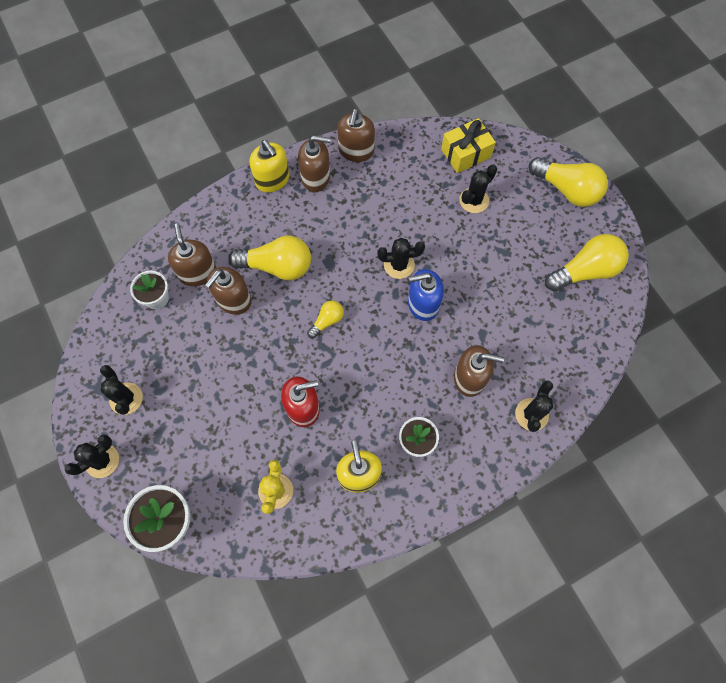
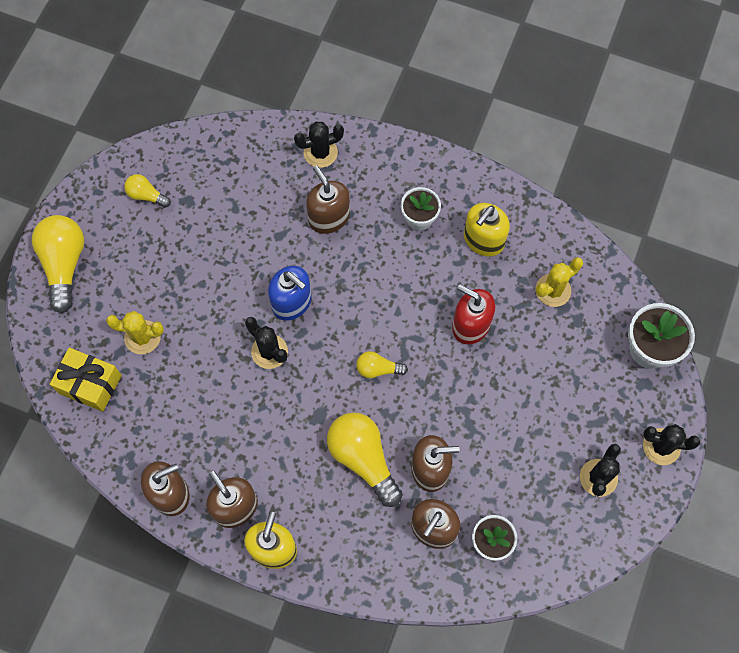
camera: 130 degrees left, 0 degrees up
black cactus [459,164,497,213] -> yellow cactus [106,311,164,354]
yellow light bulb [545,234,629,292] -> yellow light bulb [124,174,171,208], size x0.52

